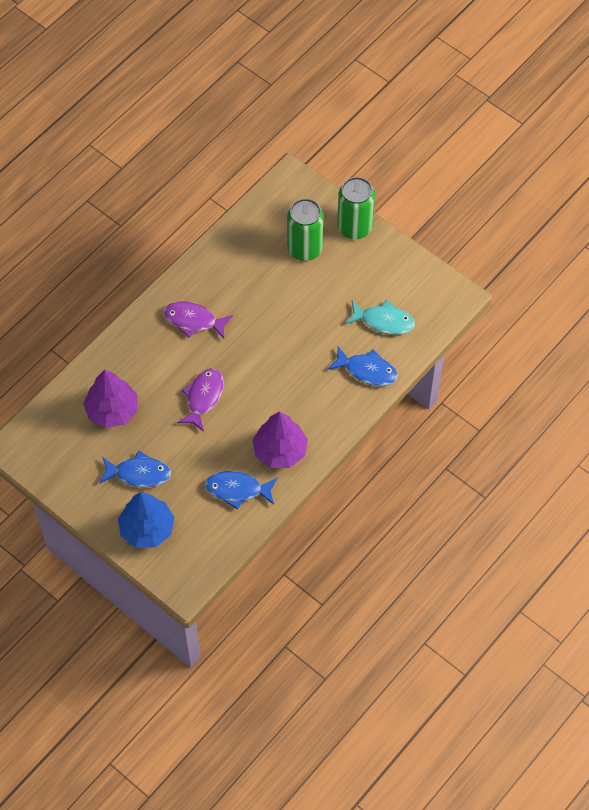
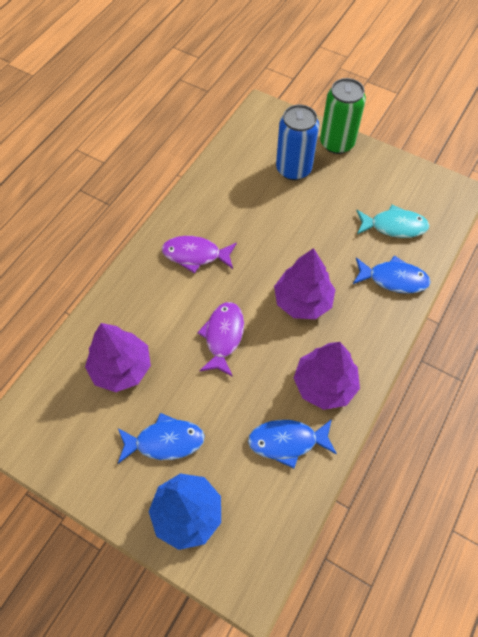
camera: 10 degrees left, 0 degrees up
green can [287,199,324,261] -> blue can [276,105,319,180]
none -> purple tree [274,248,335,319]

